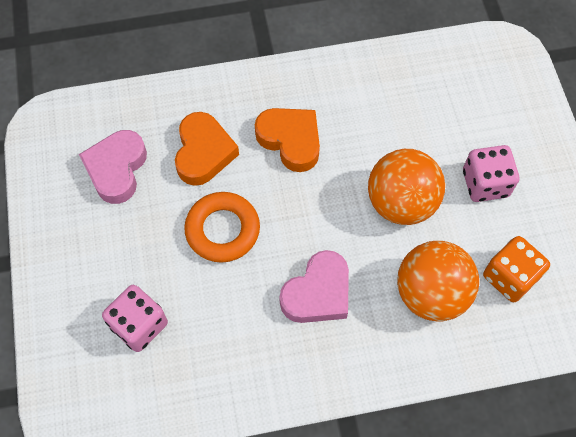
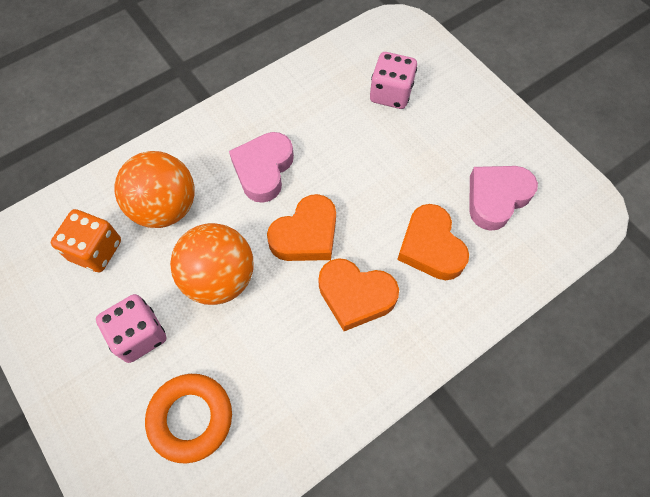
camera: 155 degrees right, 0 degrees up
pink heart [79,130,147,204] -> pink heart turned 120 degrees counterclockwise [469,166,538,231]
orange ring [184,192,260,263] -> orange ring moved to [145,374,232,464]
none -> orange heart [267,194,336,261]

